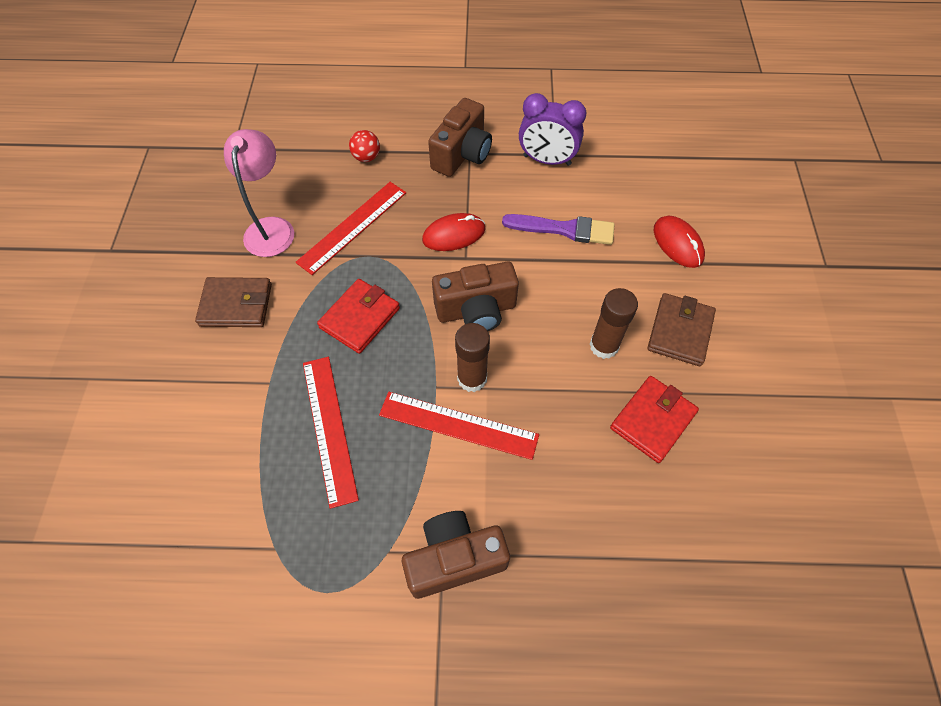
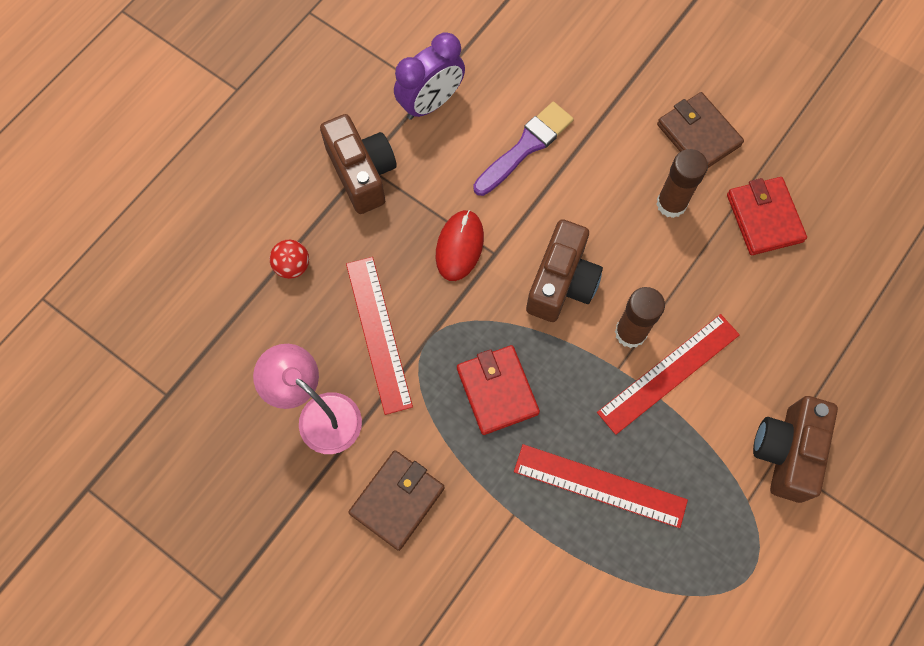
camera: 55 degrees left, 10 degrees up
red mouse [654,215,705,268] -> none

